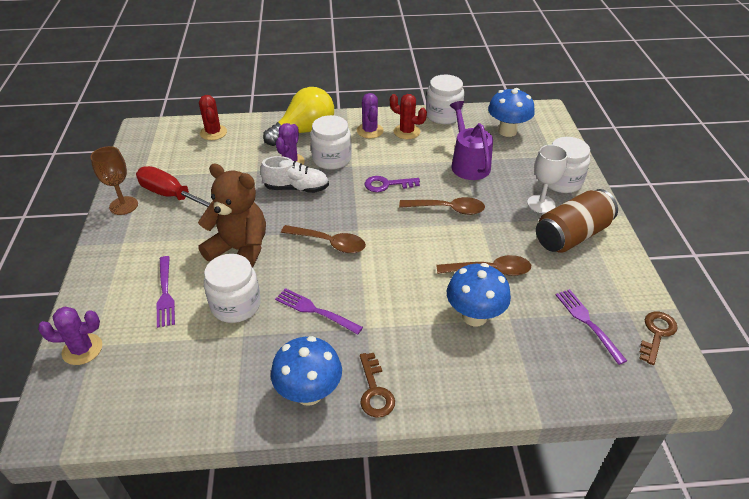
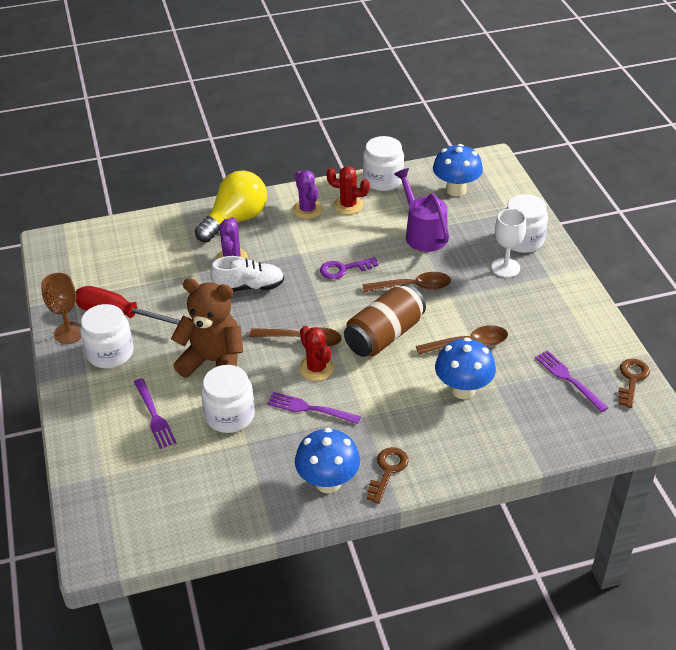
camera: 10 degrees left, 0 degrees up
purple cactus [38,307,102,365] -> none
red cactus [199,95,227,140] -> red cactus moved to [299,326,334,381]
white jar [310,115,352,170] -> white jar moved to [80,304,134,369]
brown key [360,353,395,418] -> brown key turned 135 degrees counterclockwise [366,447,409,504]
brown can [536,189,618,253] -> brown can moved to [344,284,426,357]

